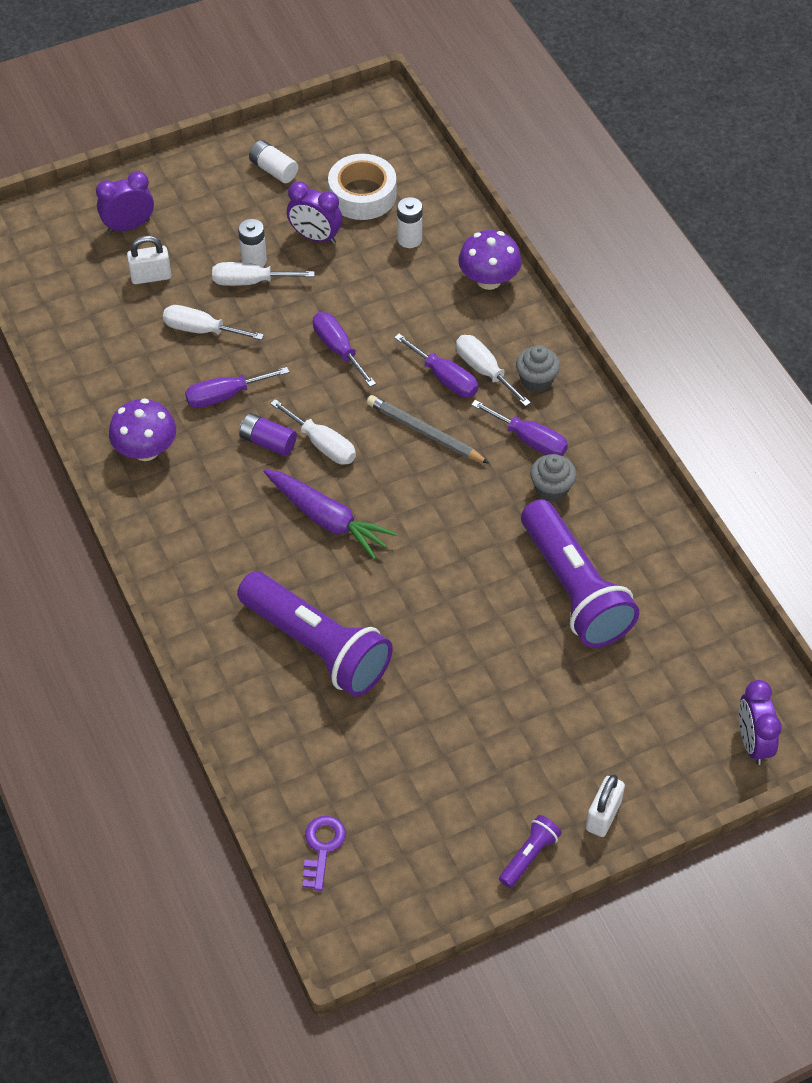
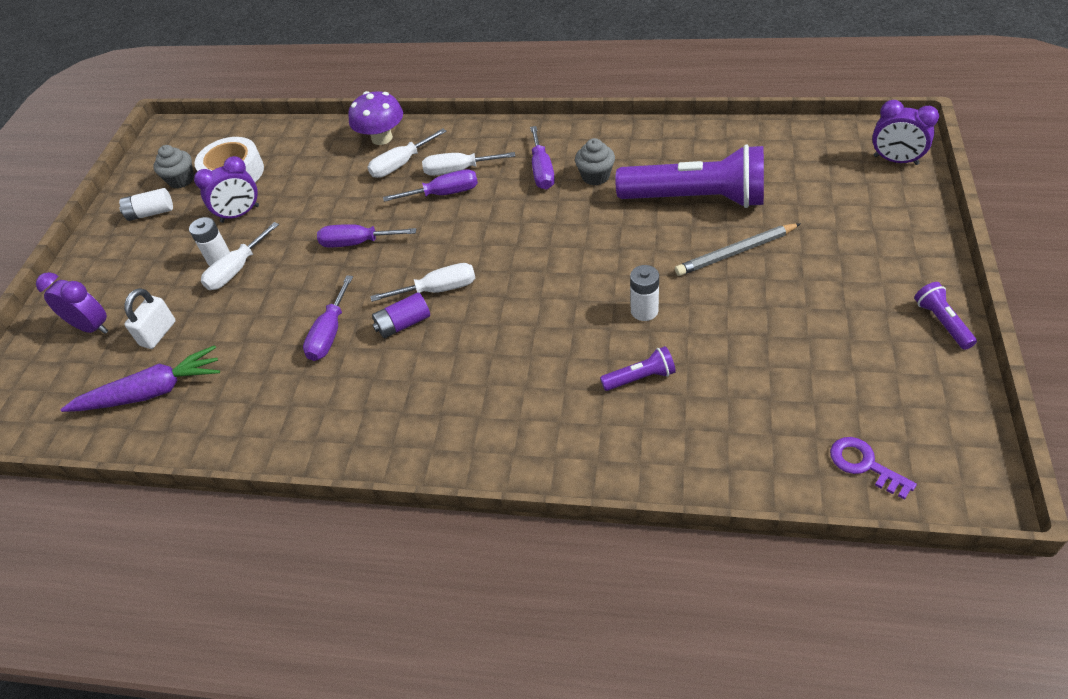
camera: 50 degrees left, 5 degrees down
purple clock [96,171,154,233] -> purple clock turned 105 degrees clockwise [36,272,108,334]
purple mushroom [109,398,176,461] -> none
white screwdriver [163,305,264,340] -> white screwdriver moved to [368,129,447,178]
purple flashlight [237,571,393,697] -> purple flashlight [600,346,676,391], size x0.43
purple carrot [263,469,397,560] -> purple carrot moved to [61,345,220,412]
grey pencil [367,395,489,463] -> grey pencil moved to [675,223,801,276]
white battery [397,197,422,248] -> white battery moved to [630,265,659,321]
purple screwdriver [471,400,568,456] -> purple screwdriver turned 105 degrees clockwise [530,126,555,190]
grey cupcake [516,345,560,393] -> grey cupcake moved to [154,145,194,188]
white padlock [586,775,625,837] -> none

